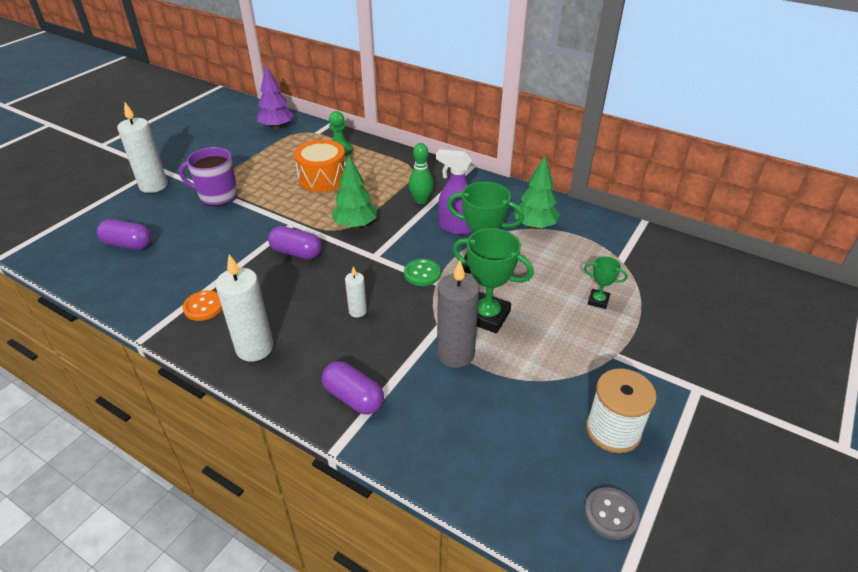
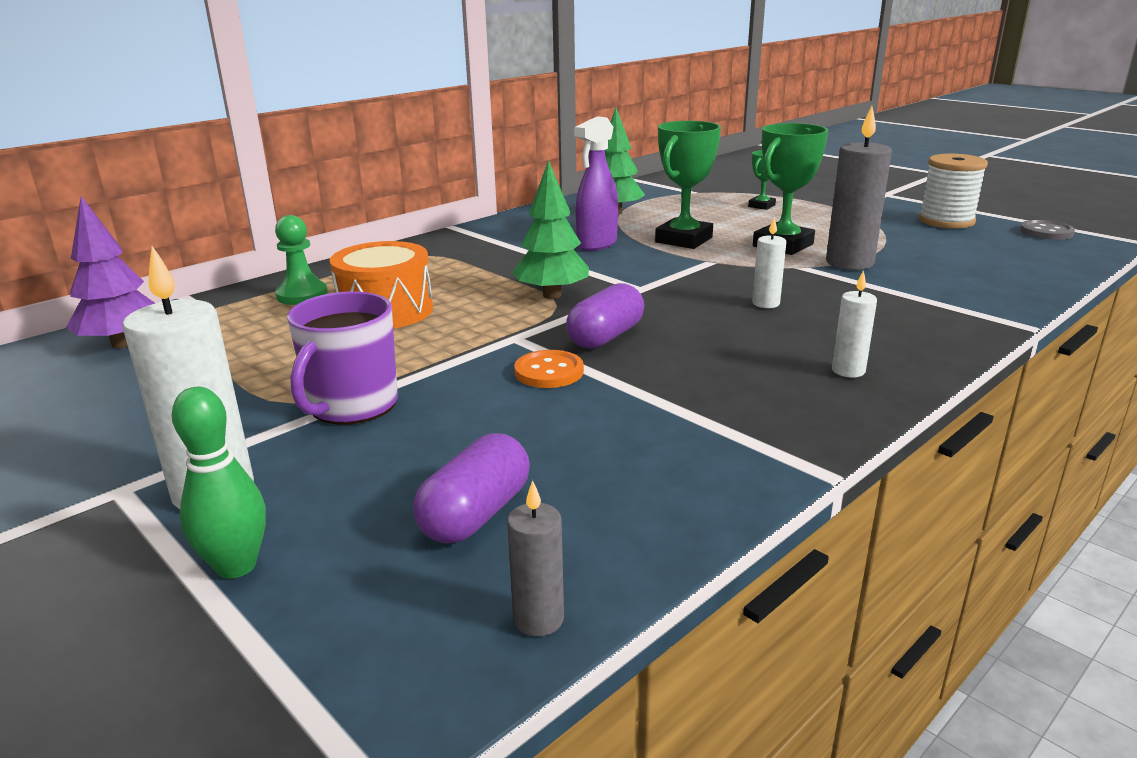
camera: 75 degrees left, 15 degrees down
orange button [183,290,222,321] -> orange button moved to [514,350,584,388]
white candle [216,254,273,362] -> white candle [832,270,877,378], size x0.52
purple capsule [322,361,384,414] -> none
green button [404,259,441,286] -> none
green bowling pin [409,143,434,204] -> green bowling pin moved to [172,387,266,579]
none -> grey candle [507,480,564,637]

